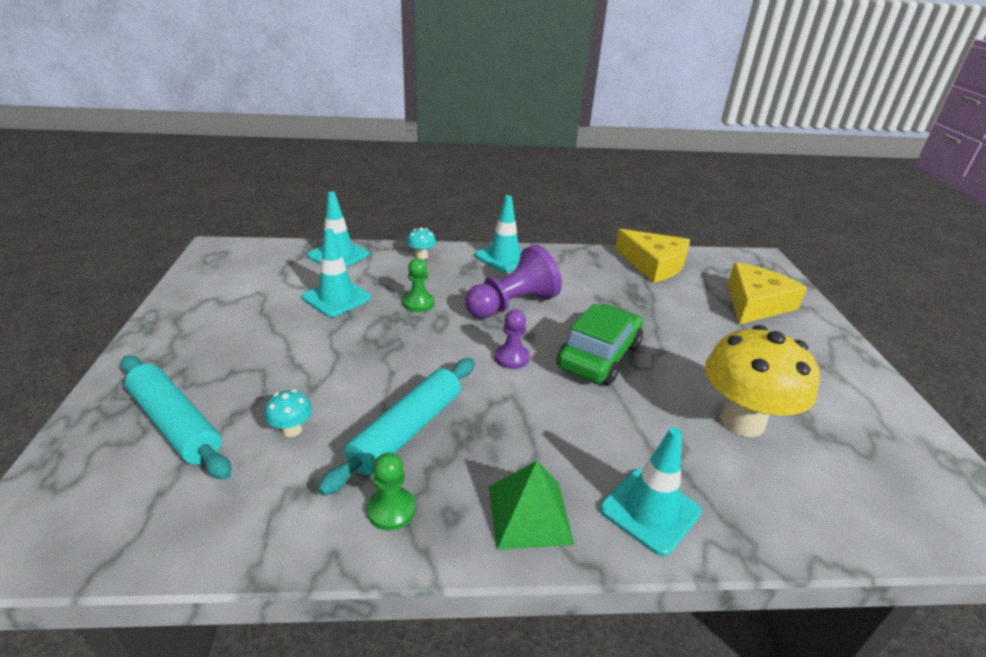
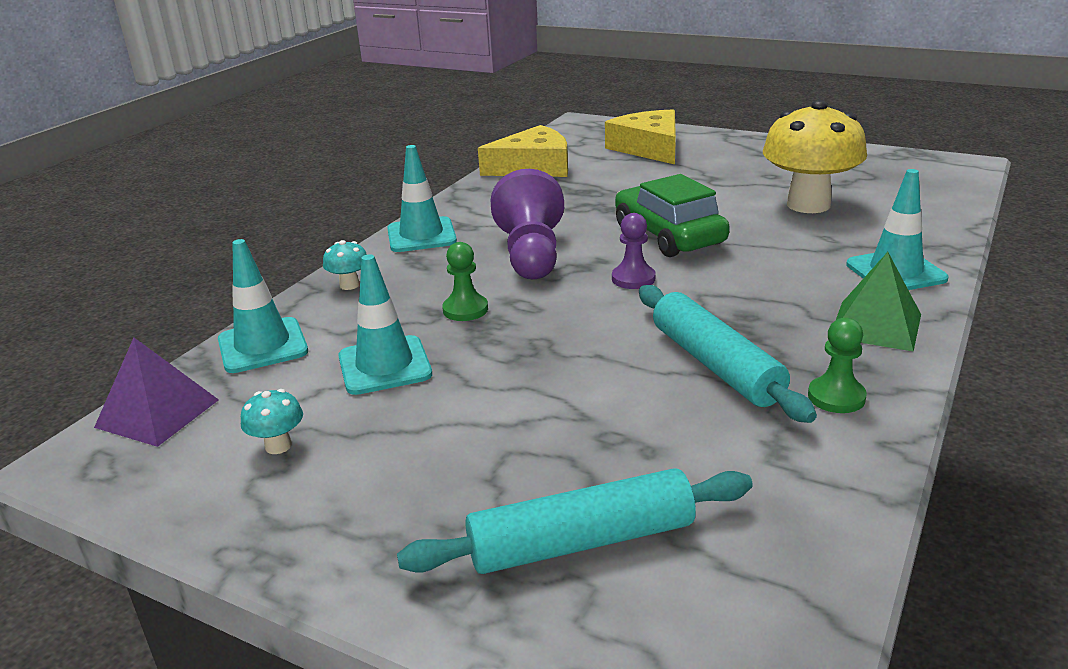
camera: 55 degrees left, 5 degrees down
turquoise mushroom [265,389,312,437] -> turquoise mushroom moved to [241,389,303,454]
none -> purple pyramid [94,338,219,447]

